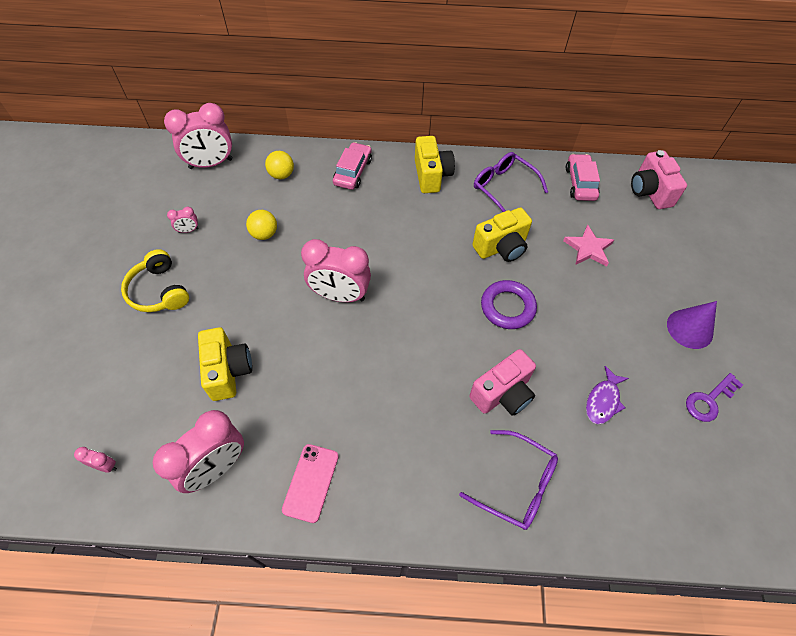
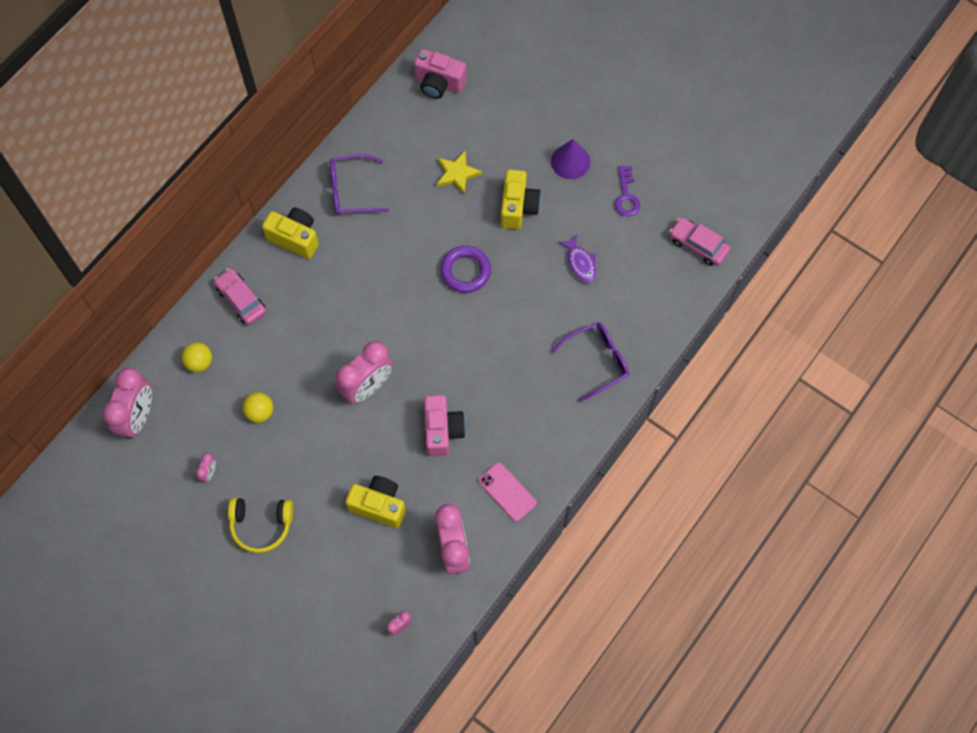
camera: 55 degrees left, 10 degrees up
pink camera [469,349,536,416] -> pink camera moved to [424,395,466,457]
yellow camera [472,207,532,262] -> yellow camera moved to [501,169,541,229]
pink star [563,225,614,267] -> yellow star [437,151,482,195]
pink car [566,154,600,201] -> pink car moved to [669,218,731,266]

